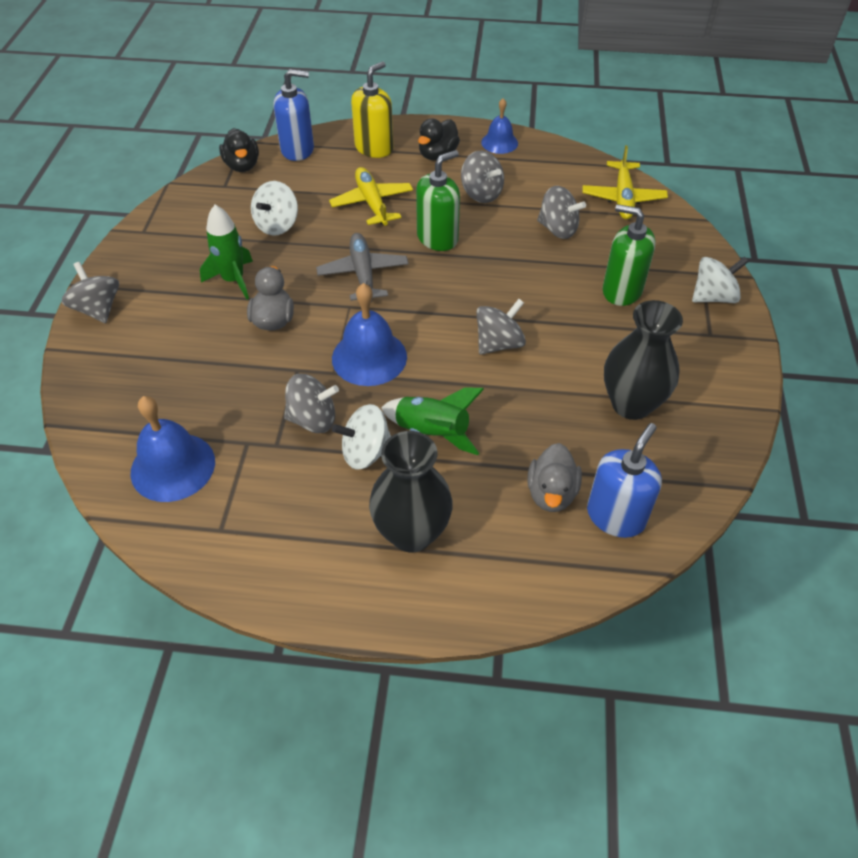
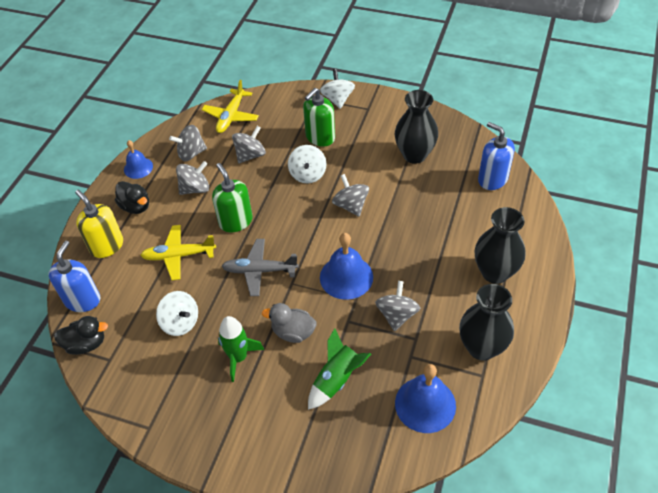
camera: 75 degrees left, 0 degrees up
grey spinning top [62,262,119,323] -> grey spinning top moved to [169,125,207,161]
white spinning top [332,404,391,470] -> white spinning top moved to [288,145,327,183]
green rocket [381,388,484,455] -> green rocket moved to [308,328,371,410]
grey duck [527,443,582,512] -> none
yellow plane [582,145,668,219] -> yellow plane turned 90 degrees clockwise [202,80,259,133]
none -> black vase [459,284,514,361]

